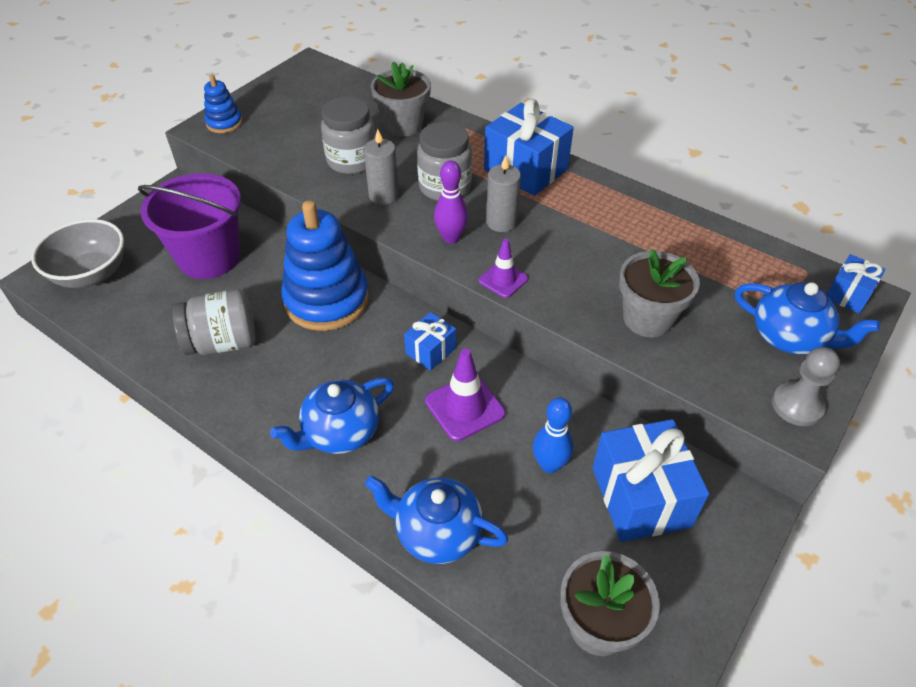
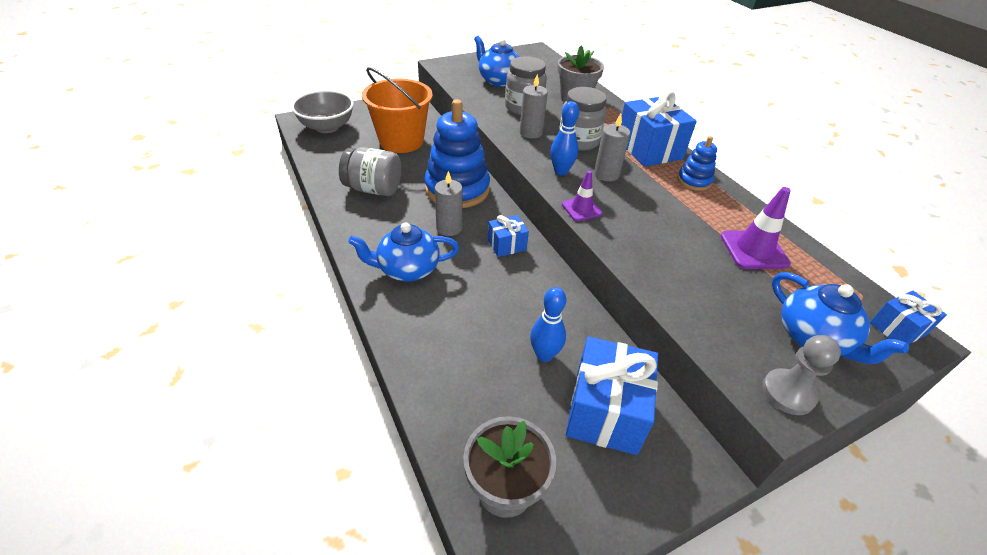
camera: 25 degrees right, 5 degrees down
purple bucket [138,173,241,279] -> orange bucket [362,67,432,153]
blue stacking toy [204,75,242,133] -> blue stacking toy moved to [677,136,717,191]
blue teapot [365,475,509,564] -> blue teapot moved to [474,36,519,87]
purple traffic cone [425,348,505,441] -> purple traffic cone moved to [721,187,791,269]
purple bowling pin [434,160,468,244] -> blue bowling pin [550,101,579,175]
grey flower pot [619,249,700,337] -> none
none -> grey candle [435,171,462,236]

